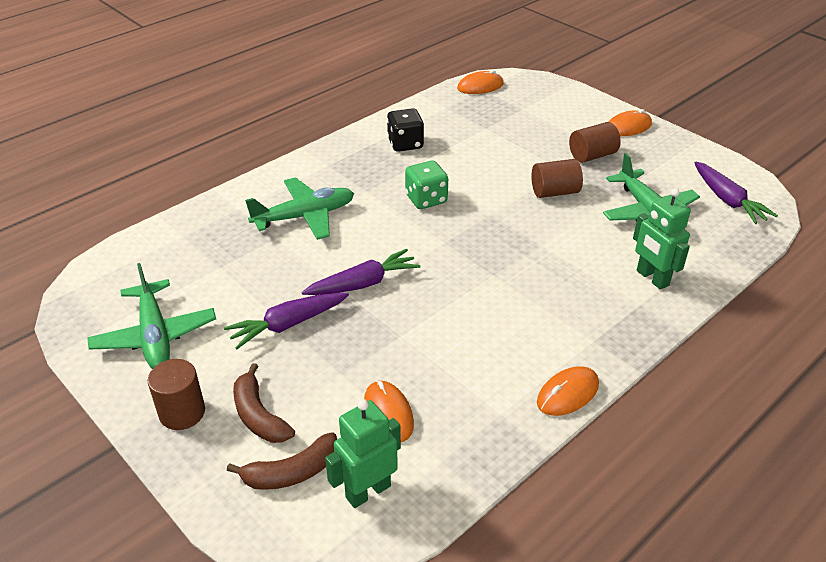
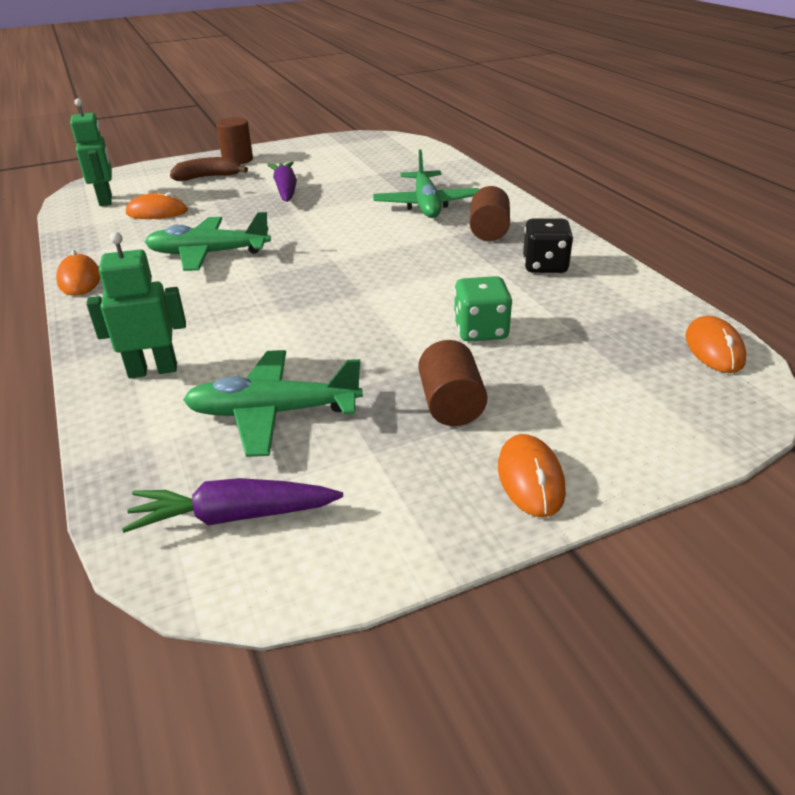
camera: 110 degrees right, 5 degrees down
green plane [87,263,216,369] -> green plane moved to [145,212,271,271]
brown banana [227,432,337,490] -> none
purple carrot [302,249,420,295] -> none
green dice [405,160,448,209] -> green dice moved to [454,276,512,342]
brown cylinder [531,159,583,198] -> brown cylinder moved to [470,186,510,241]

